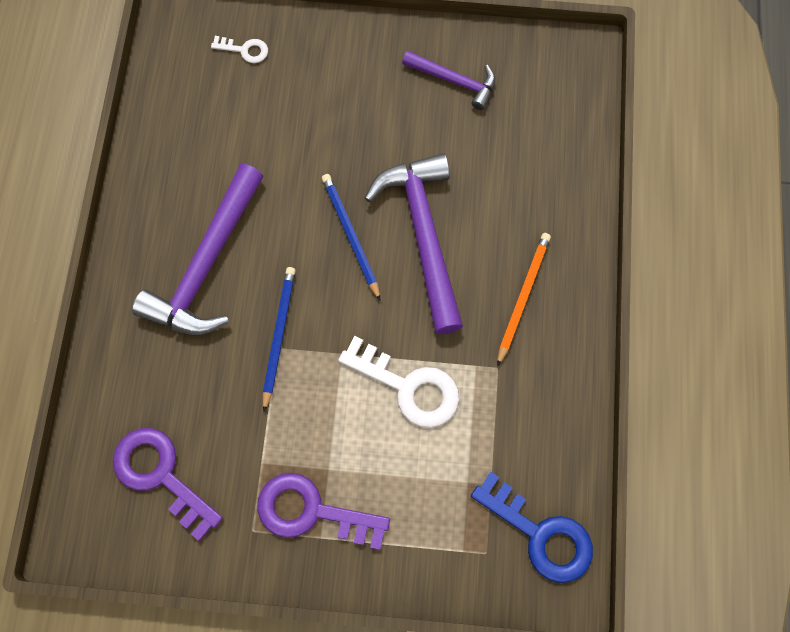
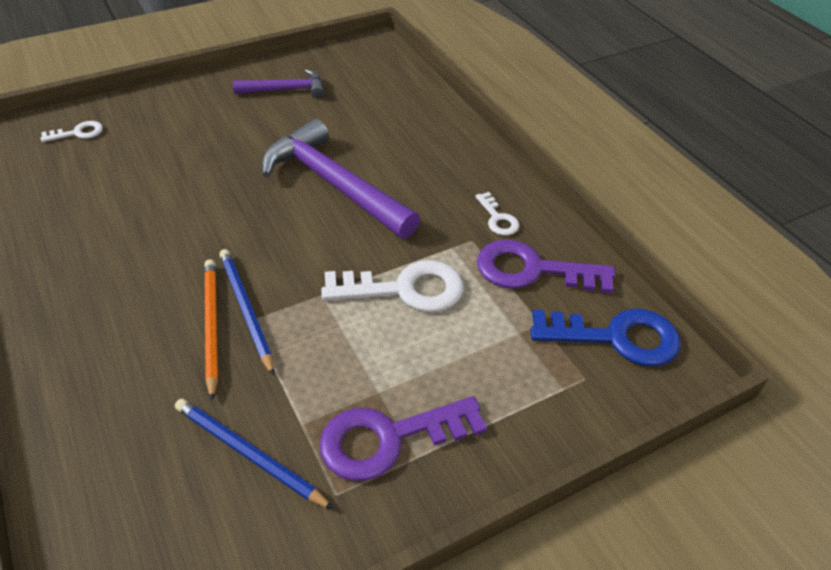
camera: 35 degrees left, 25 degrees down
purple key [113,428,223,541] -> purple key moved to [477,239,615,294]
purple hammer [132,164,264,335] -> none
blue pencil [322,174,381,301] -> blue pencil moved to [175,399,334,509]
orange pencil [497,233,551,366] -> orange pencil moved to [204,259,218,401]
none -> white key [475,192,519,236]

